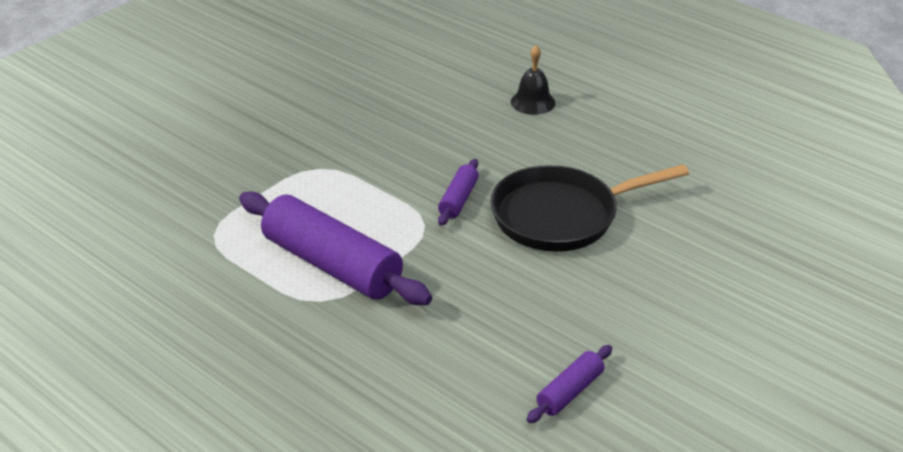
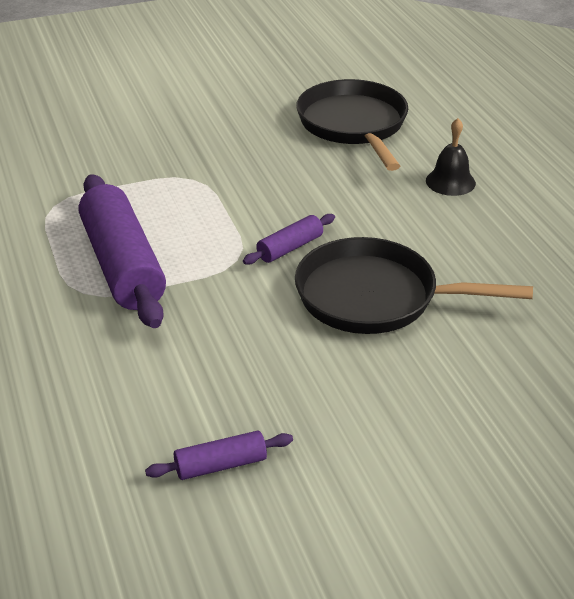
camera: 30 degrees right, 0 degrees up
none -> black pan [296,79,408,171]

